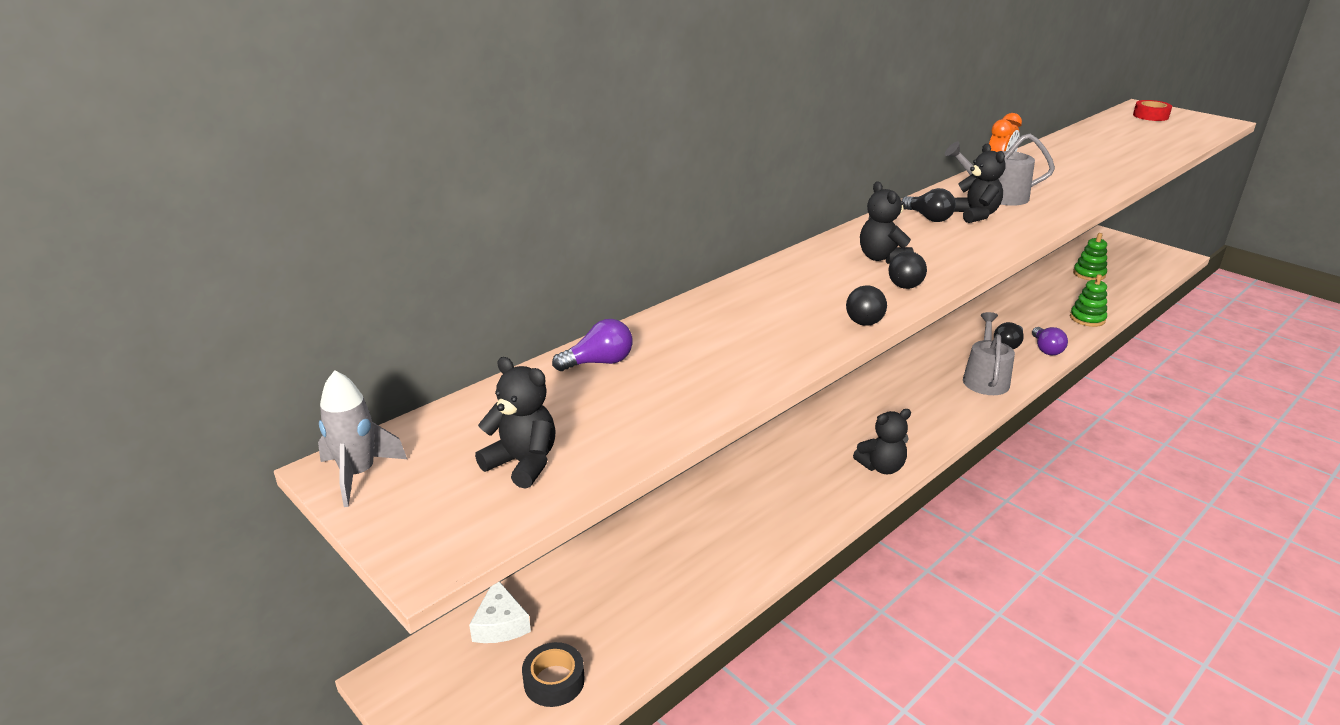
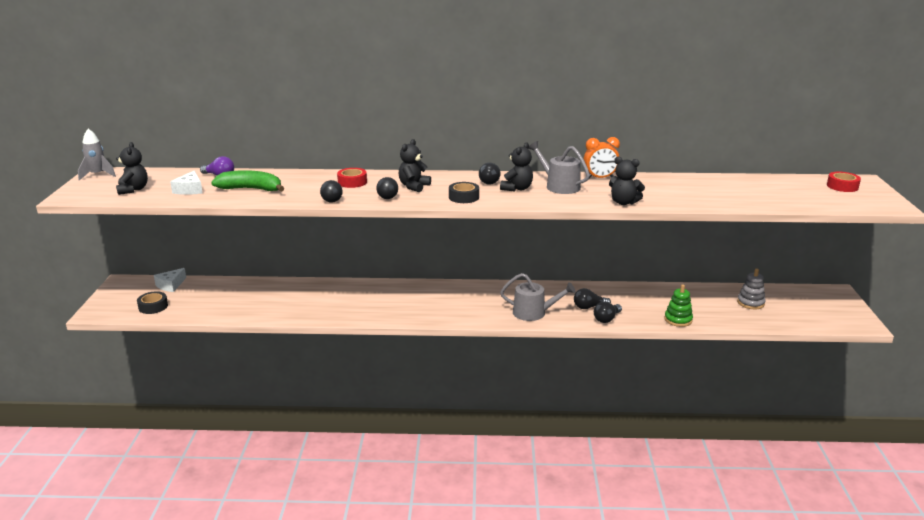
camera: 45 degrees right, 5 degrees down
black teddy bear [853,409,911,474] -> black teddy bear moved to [609,157,645,205]
grey watering can [963,312,1015,395] -> grey watering can turned 45 degrees clockwise [500,273,576,321]
purple light bulb [1032,327,1068,355] -> black light bulb [594,301,622,323]
green stacking toy [1073,233,1107,280] -> grey stacking toy [737,269,766,309]
none -> white cheese [170,171,203,195]
none -> green banana [211,170,285,192]
none -> red tape [337,168,367,188]
none -> black tape [449,182,479,203]

